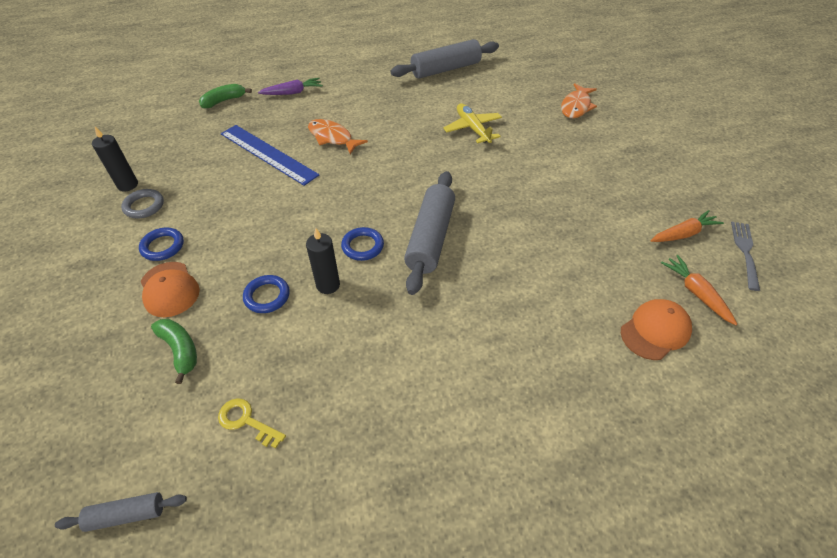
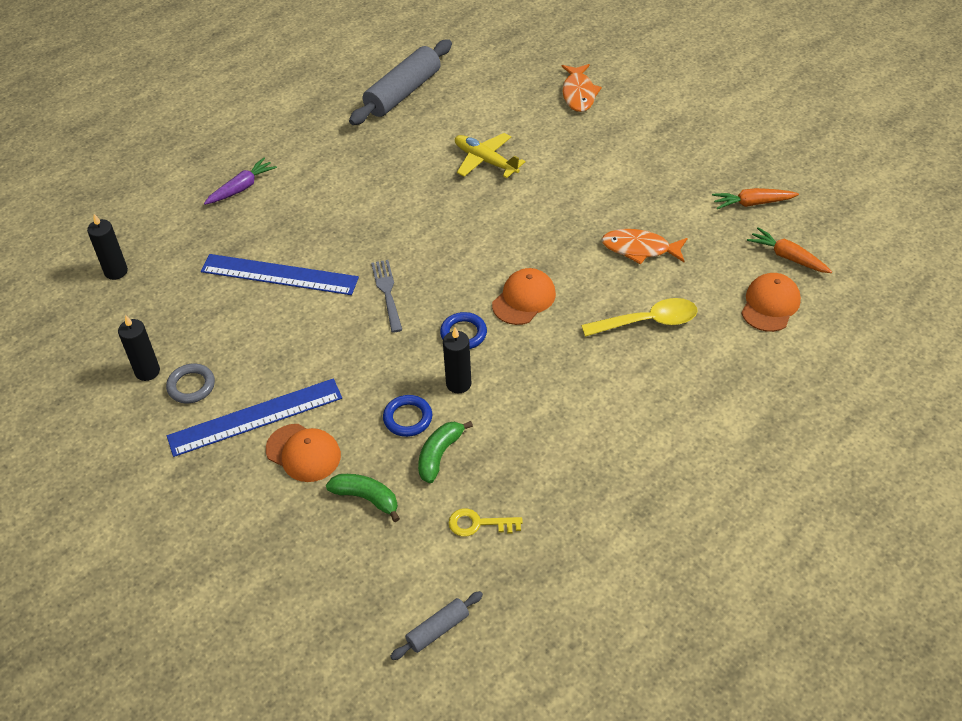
camera: 25 degrees left, 0 degrees up
blue ring [139,228,184,261] -> blue ruler [167,378,342,457]
green banana [199,84,252,109] -> green banana moved to [418,421,473,483]
orange fish [308,119,368,154] -> orange fish moved to [602,229,687,265]
grey rolling pin [404,171,455,295] -> orange cap [492,268,556,325]
orange carrot [650,210,724,242] -> orange carrot turned 135 degrees counterclockwise [712,188,799,209]
grey fork [731,222,760,291] -> grey fork moved to [371,260,402,333]
none -> black candle [87,214,128,280]
none -> yellow spoon [581,298,698,337]

